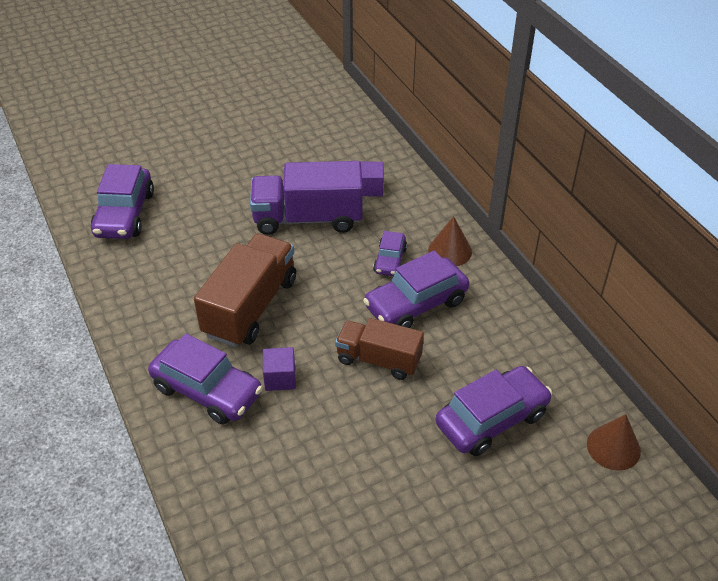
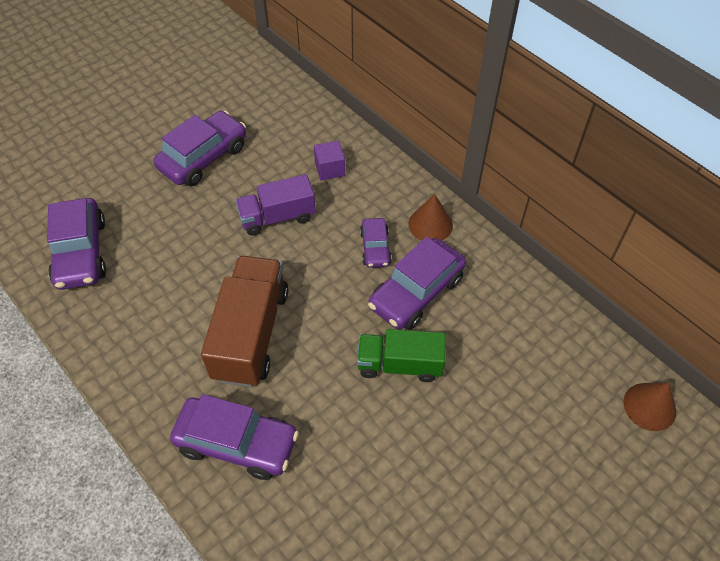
camera: 15 degrees left, 10 degrees up
purple truck [250,161,363,235] -> purple truck [235,174,316,236], size x0.65
purple cube [263,347,296,391] -> none
brown truck [335,318,424,380] -> green truck [357,329,446,382]
purple car [435,366,552,456] -> purple car moved to [153,111,246,186]

